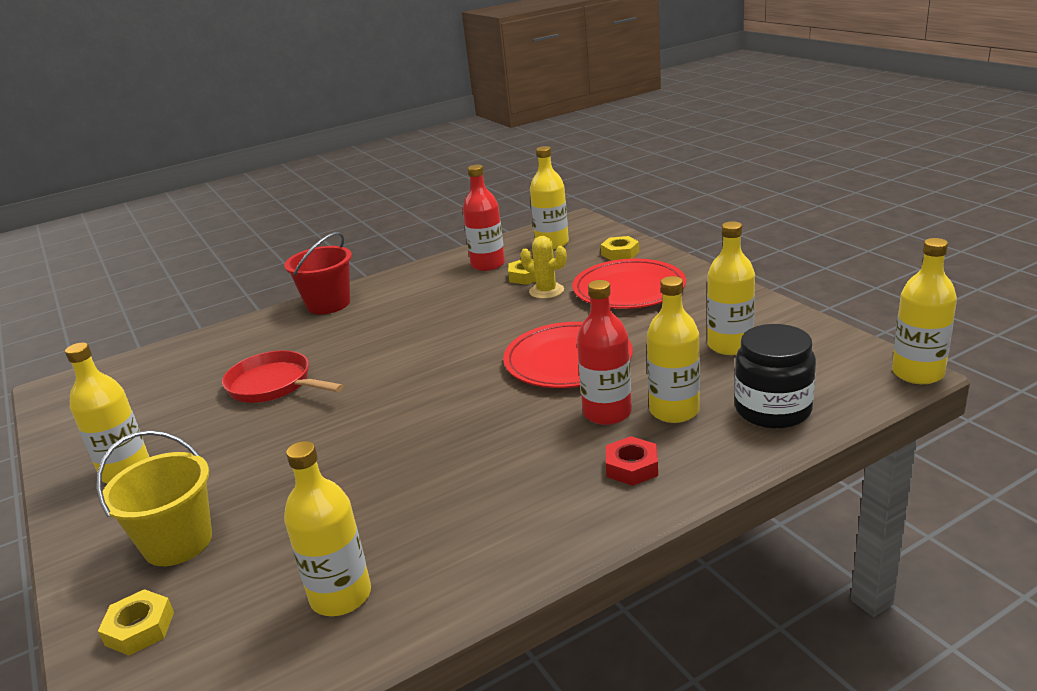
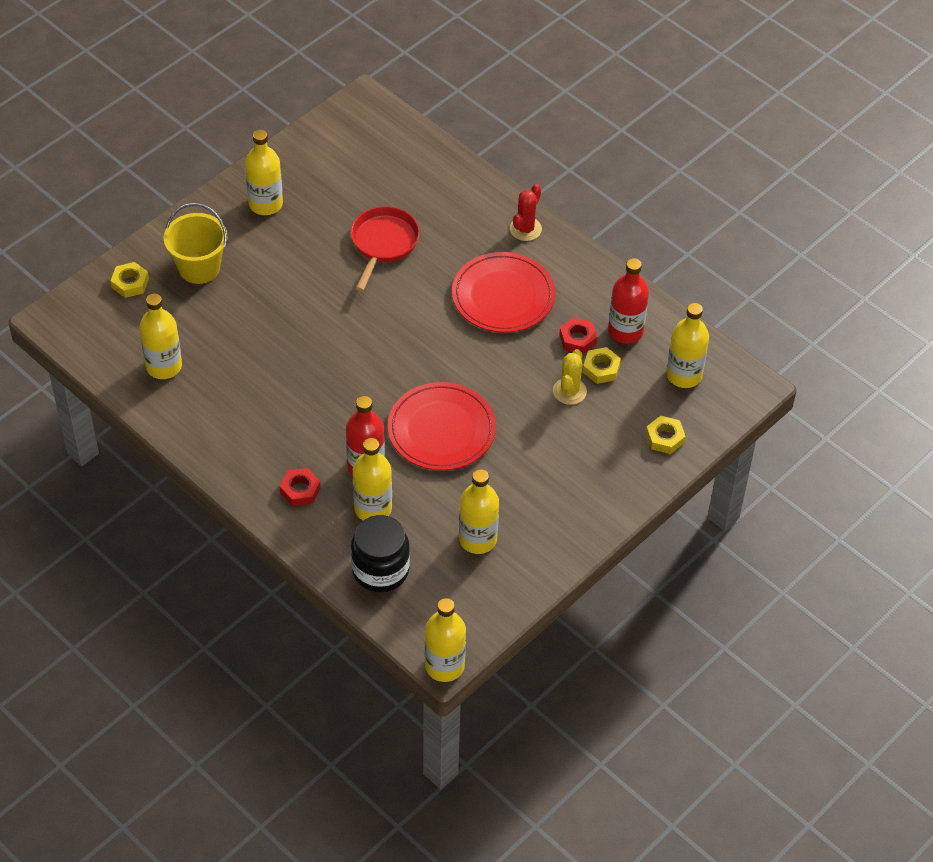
camera: 70 degrees right, 25 degrees up
red bucket [284,232,352,314] -> red cactus [510,184,542,241]
red plate [573,259,686,309] -> red plate moved to [452,252,555,333]
none -> red nut [559,317,597,354]

